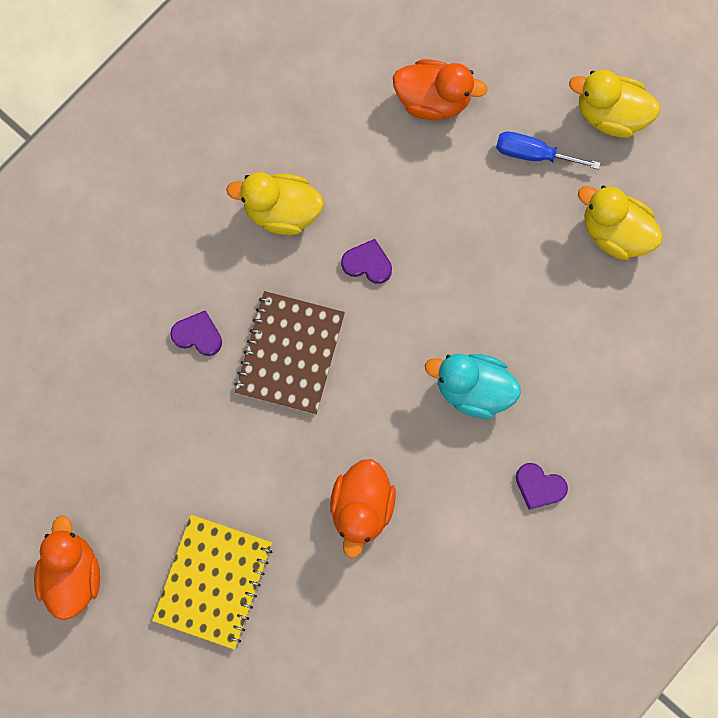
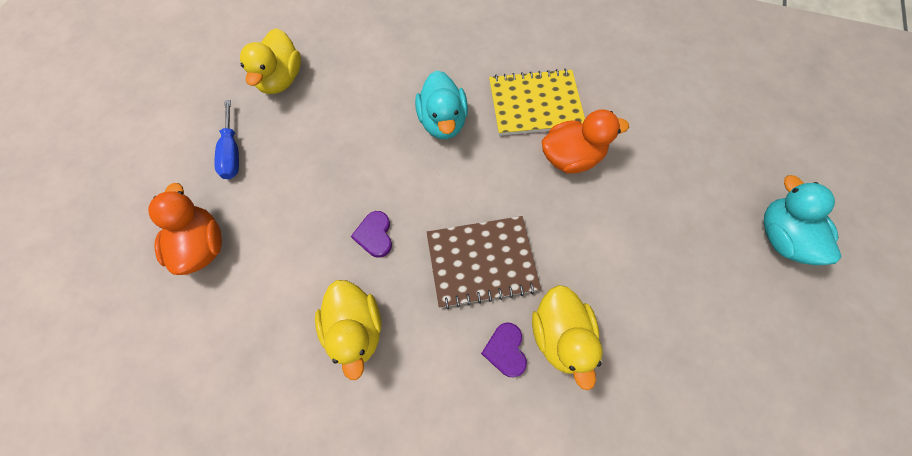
camera: 115 degrees left, 10 degrees down
orange duck [34,515,100,620] -> none
yellow notebook [152,515,272,650] -> yellow notebook moved to [489,69,585,136]
purple heart [516,463,568,510] -> none
yellow duck [569,70,660,138] -> yellow duck moved to [532,285,603,390]
none -> turquoise duck [764,175,842,265]

